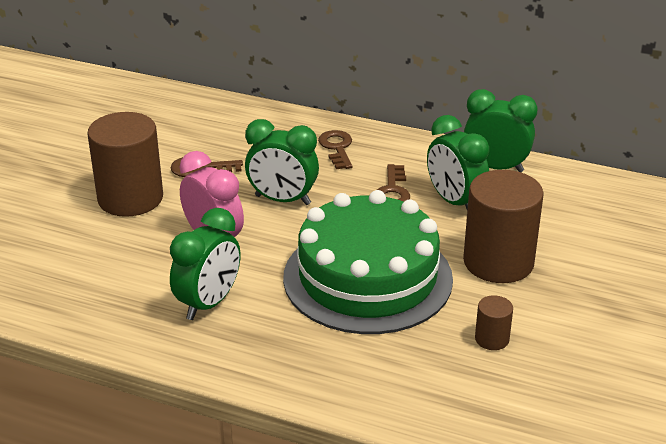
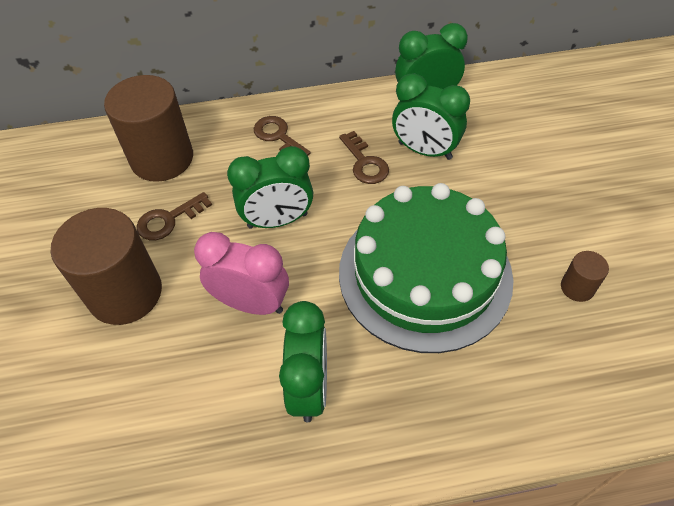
camera: 30 degrees left, 20 degrees up
brown cylinder [463,170,544,283] -> brown cylinder moved to [104,75,193,182]

